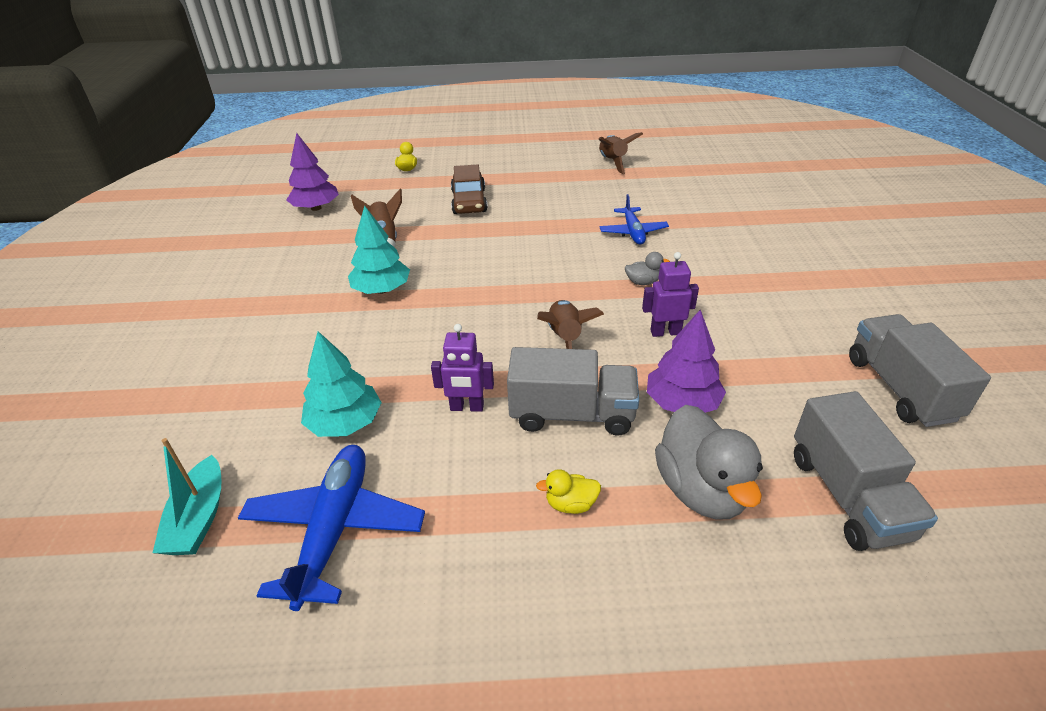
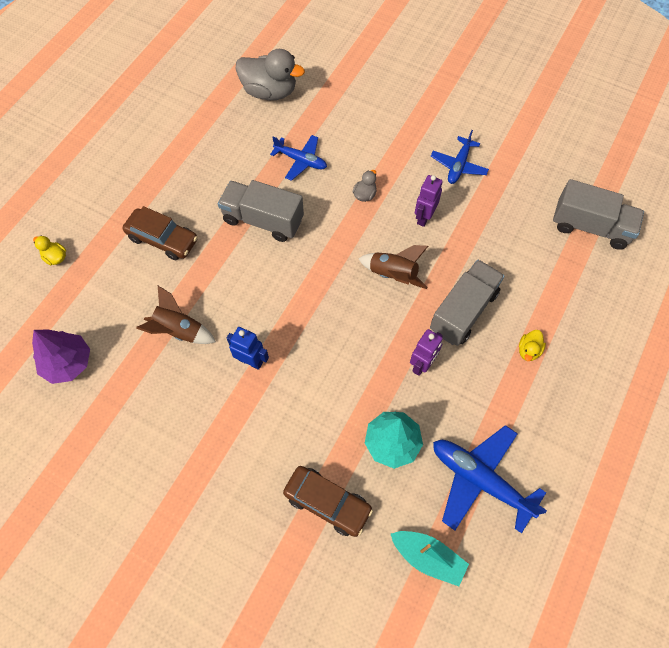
camera: 60 degrees left, 25 degrees up
turquoise tree [348,206,410,294] -> blue robot [227,327,269,370]
brown rocket [599,132,643,174] -> none
purple tree [647,310,726,413] -> none
grey duck [655,405,763,520] -> grey duck moved to [236,49,305,100]
grey truck [849,314,991,427] -> grey truck moved to [218,180,304,242]
none -> brown car [283,466,373,537]
none -> blue plane [431,130,489,184]

